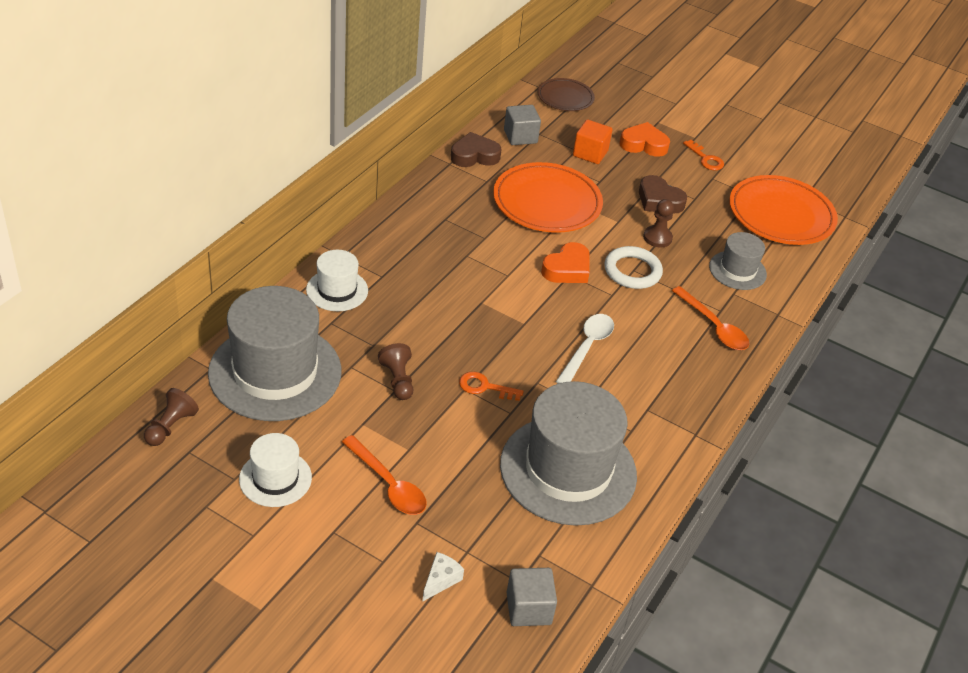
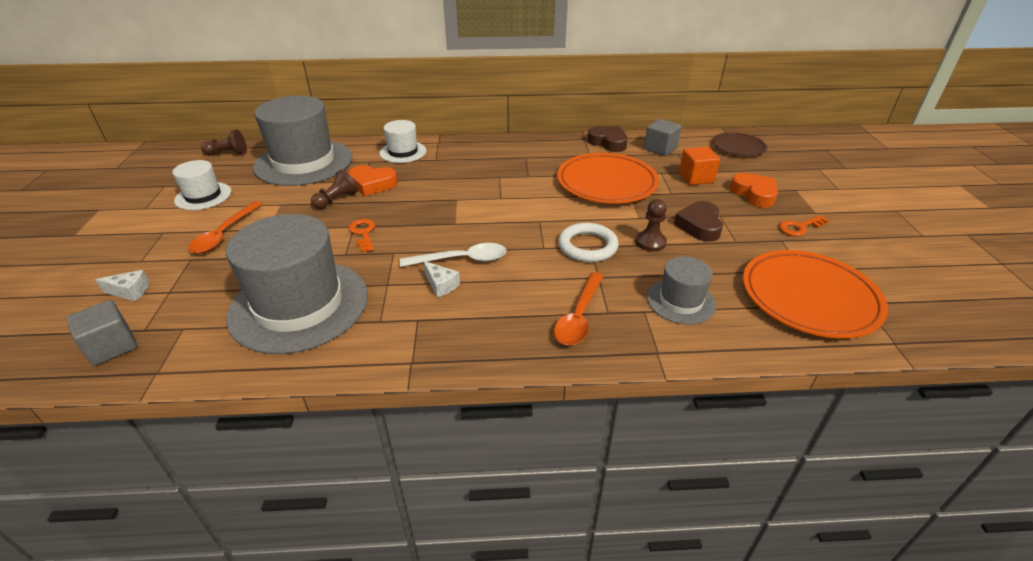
camera: 60 degrees right, 5 degrees down
orange heart [541,242,590,283] -> orange heart moved to [348,165,398,196]
orange key [683,140,724,170] -> orange key turned 45 degrees clockwise [779,215,829,236]
none -> white cheese [423,261,460,297]

